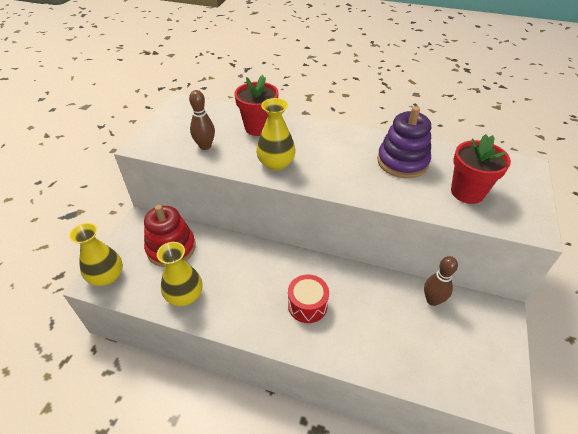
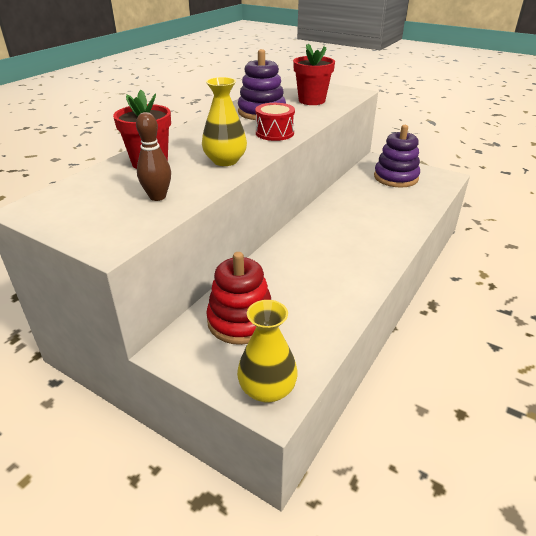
camera: 75 degrees left, 10 degrees down
yellow vase [157,242,203,306] -> none
red drum [288,275,329,323] -> red drum moved to [255,103,295,141]
brown bowling pin [424,256,458,306] -> none
none -> purple stacking toy [374,125,420,188]

